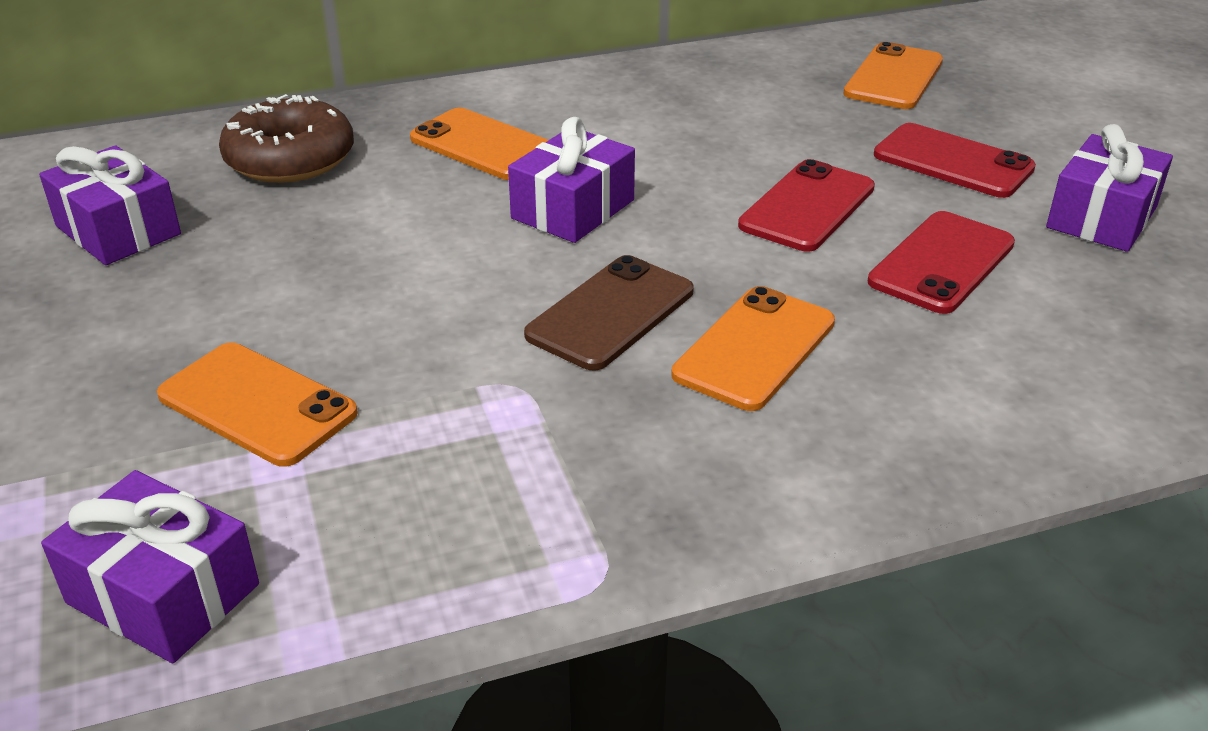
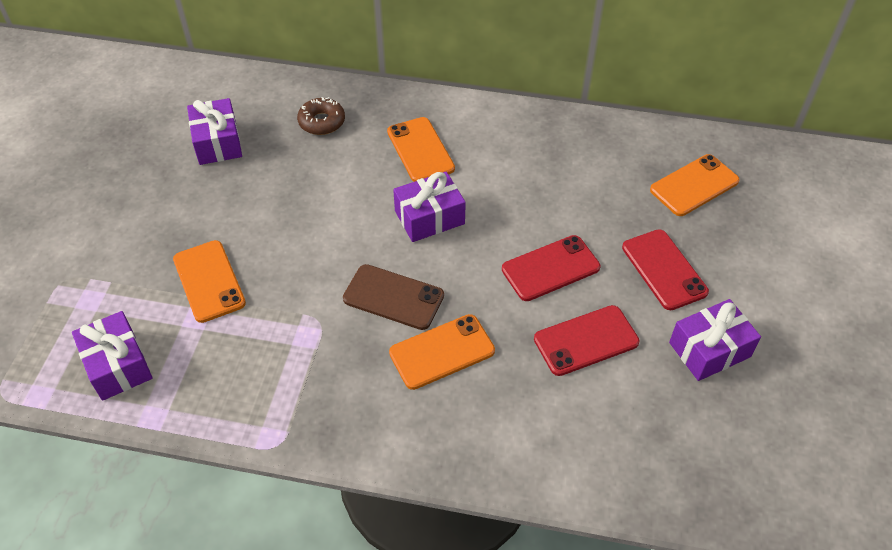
camera: 30 degrees right, 15 degrees up
brown donut [219,94,354,183] -> brown donut [297,97,345,135], size x0.66
brown phone [524,255,694,370] -> brown phone turned 45 degrees clockwise [343,264,444,330]

